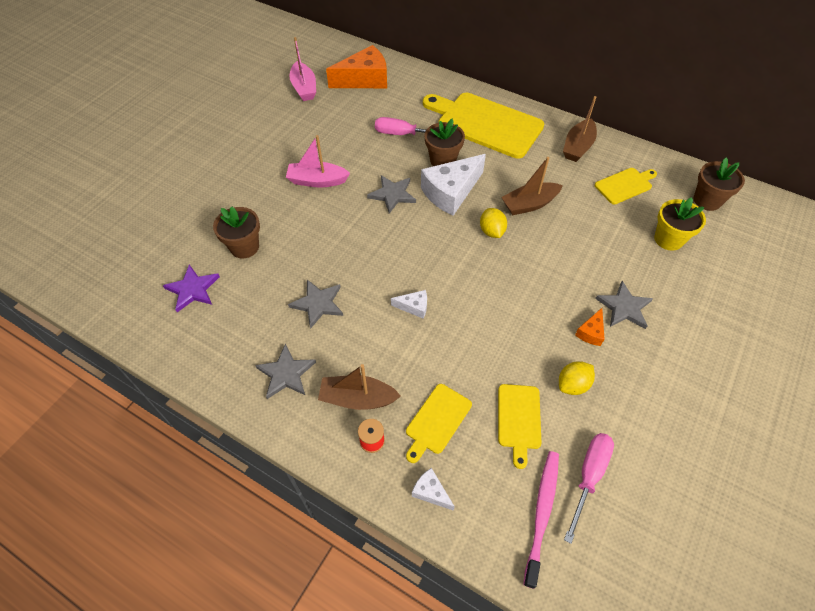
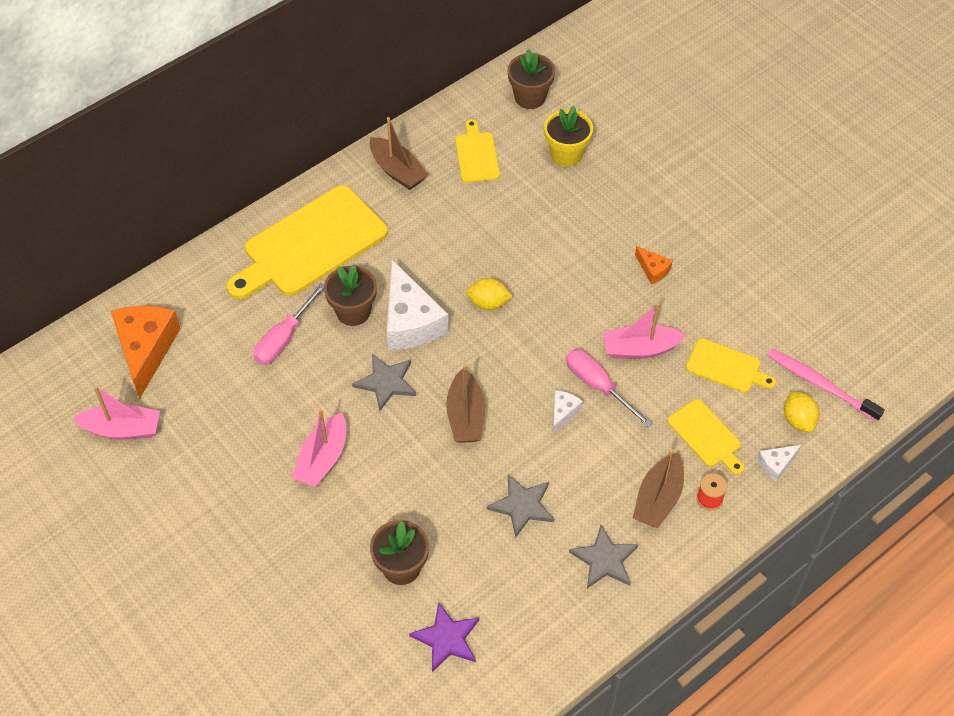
camera: 70 degrees left, 0 degrees up
brown boat [501,157,563,215] -> brown boat moved to [446,364,485,443]
yellow lemon [559,361,595,395] -> yellow lemon moved to [784,391,819,432]
pink screwdriver [564,433,614,544] -> pink screwdriver moved to [566,349,652,427]
grey star [595,281,653,329] -> none
none -> pink boat [603,303,687,359]

